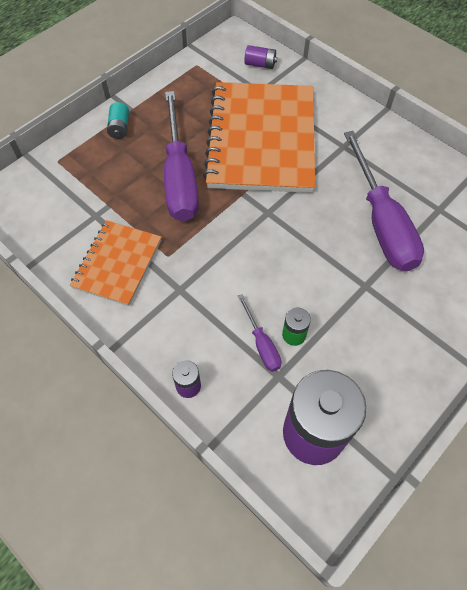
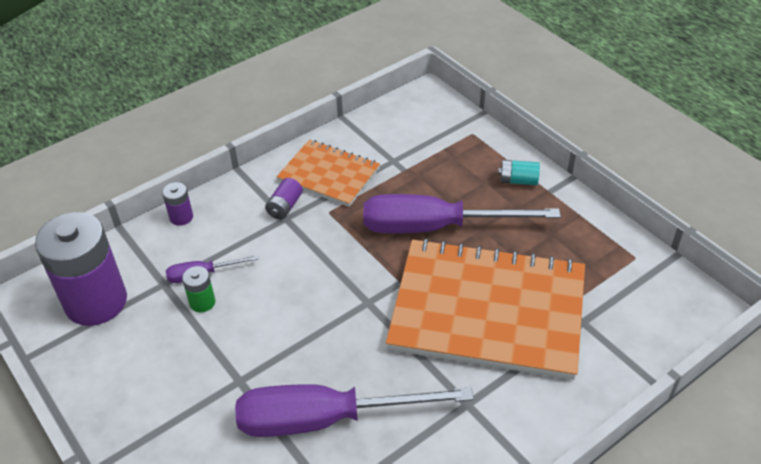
camera: 100 degrees right, 15 degrees down
purple battery [244,45,277,69] -> purple battery moved to [265,178,303,220]

